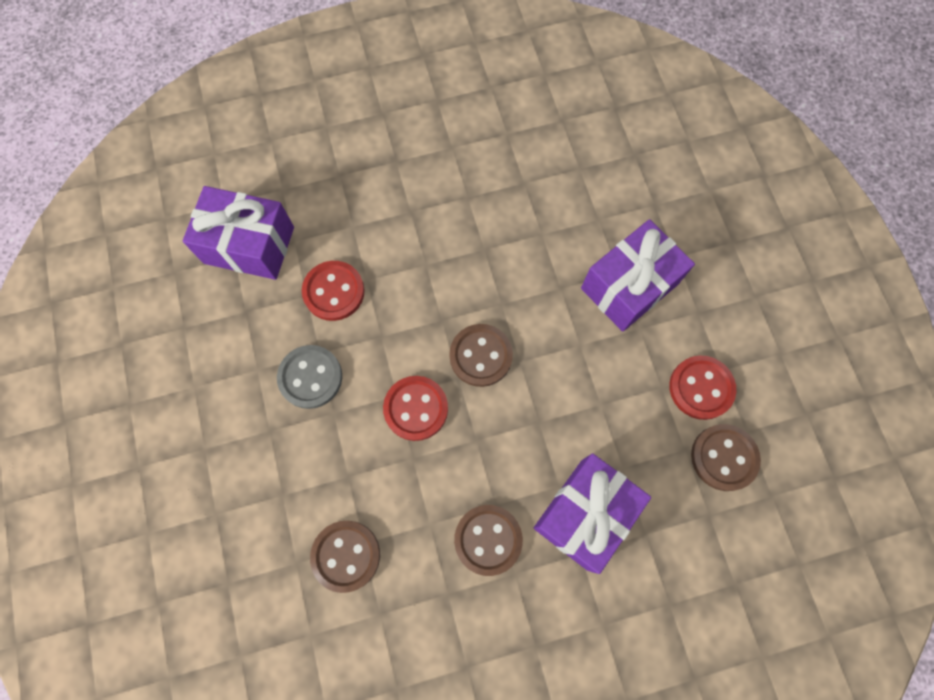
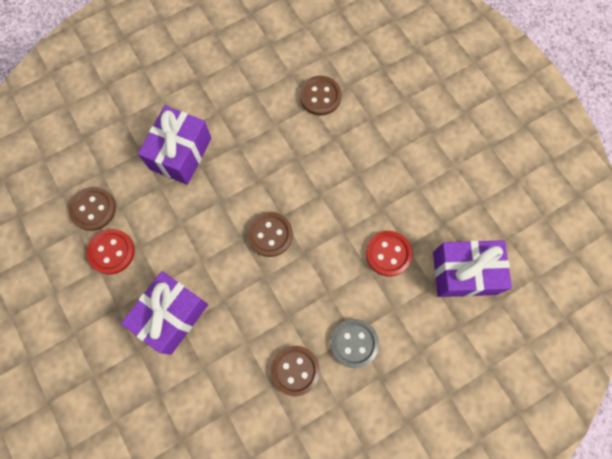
camera: 165 degrees right, 0 degrees up
grey button [277,345,342,409] -> grey button moved to [331,319,379,368]
red button [383,376,448,441] -> none
brown button [454,505,523,576] -> brown button moved to [271,346,320,396]

